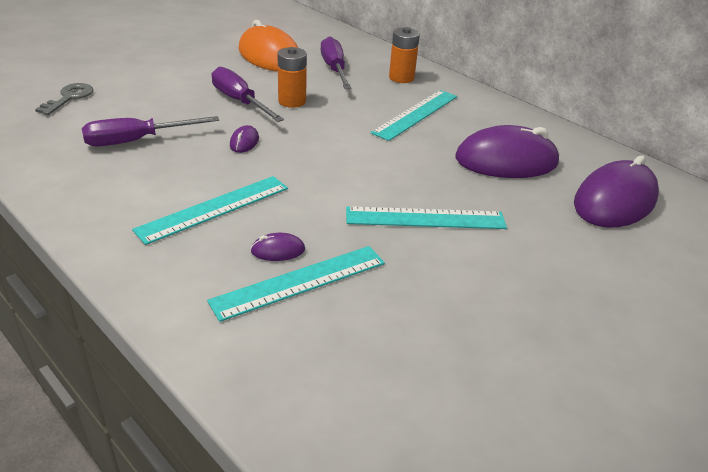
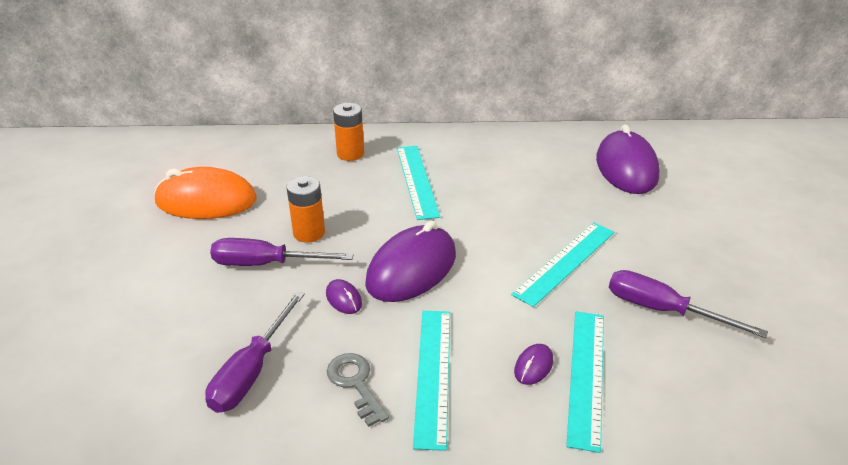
camera: 45 degrees left, 0 degrees up
grey key [35,83,93,115] -> grey key moved to [327,353,389,427]
purple screwdriver [321,37,351,89] -> purple screwdriver moved to [609,270,768,338]
purple mouse [455,125,560,178] -> purple mouse moved to [365,221,456,302]

